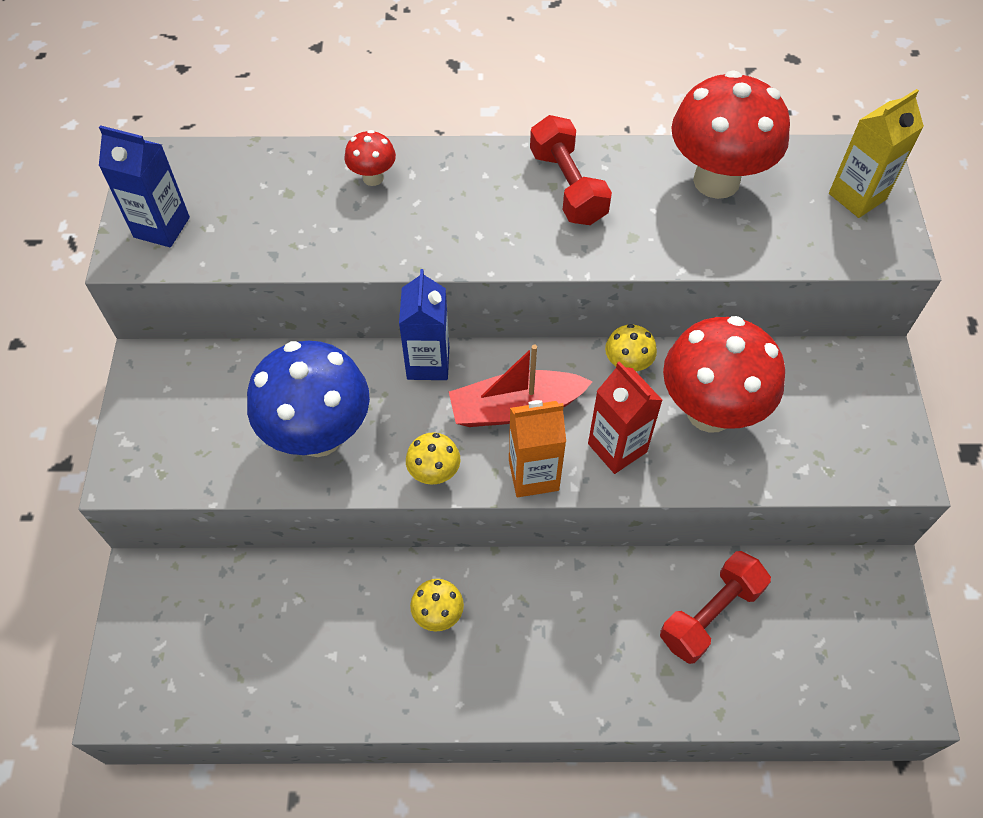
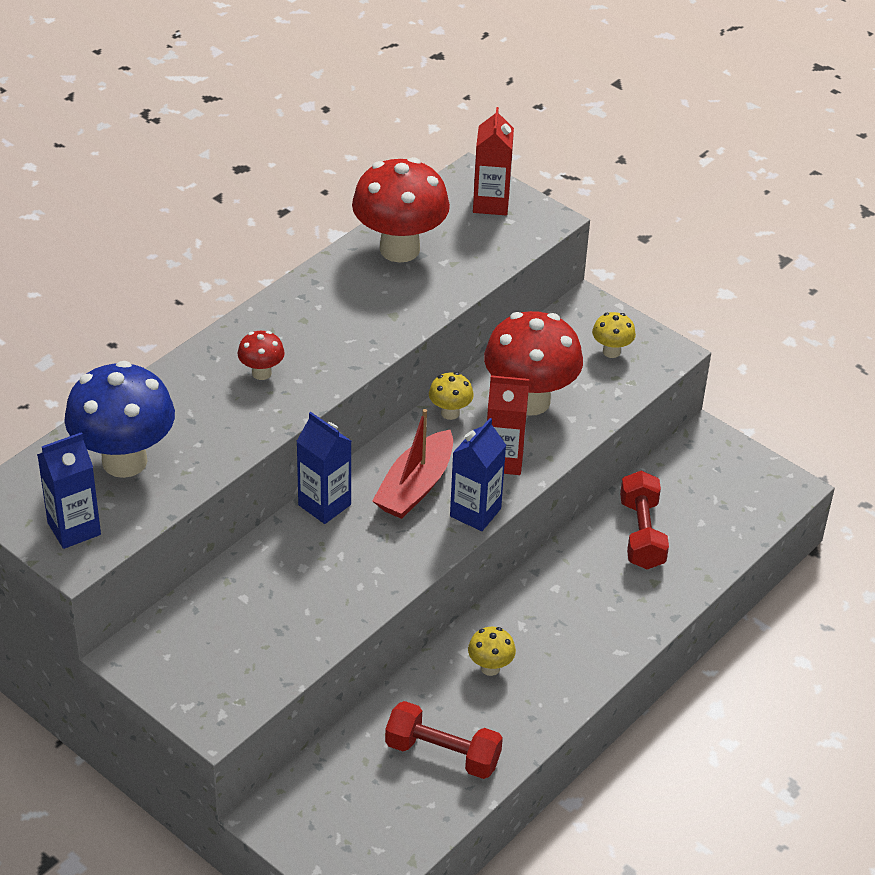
camera: 50 degrees left, 15 degrees down
blue mushroom [247,341,370,457] -> blue mushroom moved to [64,361,175,478]
red mushroom [344,130,396,186] -> red mushroom moved to [237,331,285,380]
yellow mushroom [406,432,461,485] -> yellow mushroom moved to [592,312,636,358]
orange carton [509,400,566,497] -> blue carton [450,418,506,531]
red dumbbell [530,115,612,225] -> red dumbbell moved to [385,701,503,779]
yellow carton [829,89,924,218] -> red carton [473,107,514,215]

